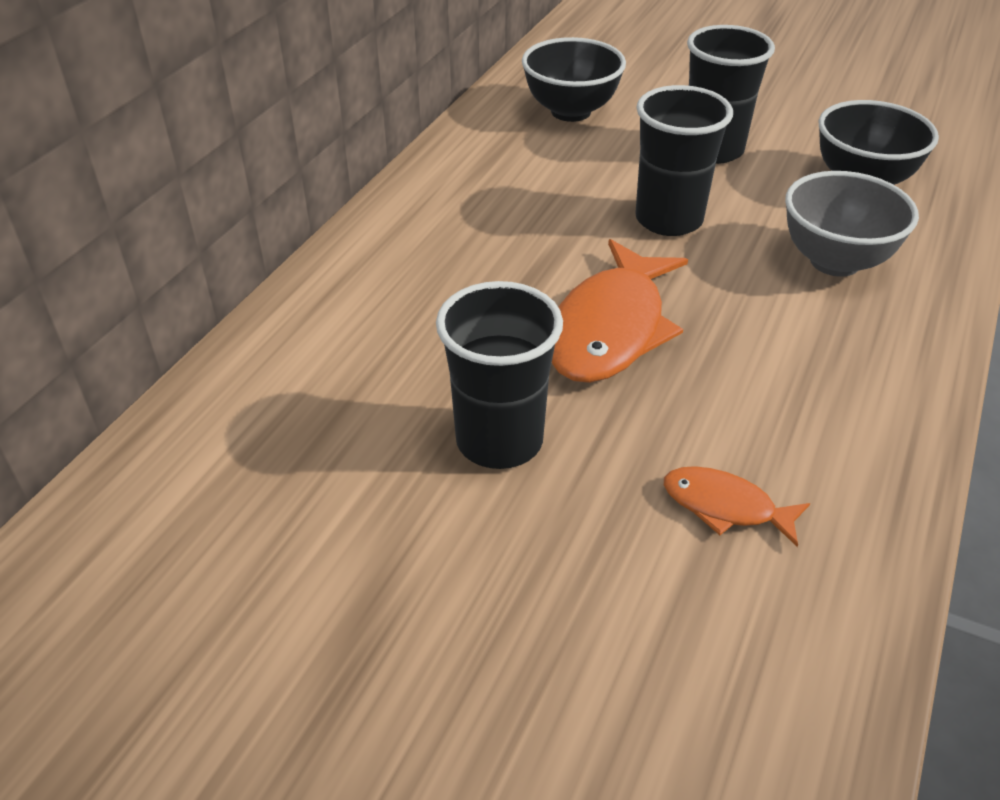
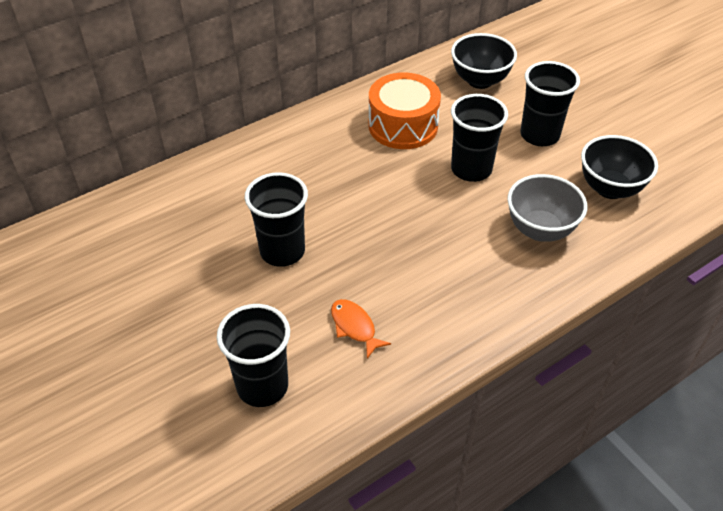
camera: 30 degrees right, 5 degrees up
orange fish [552,239,688,383] -> none
none -> black cup [217,304,290,407]
none -> orange drum [368,72,441,149]

